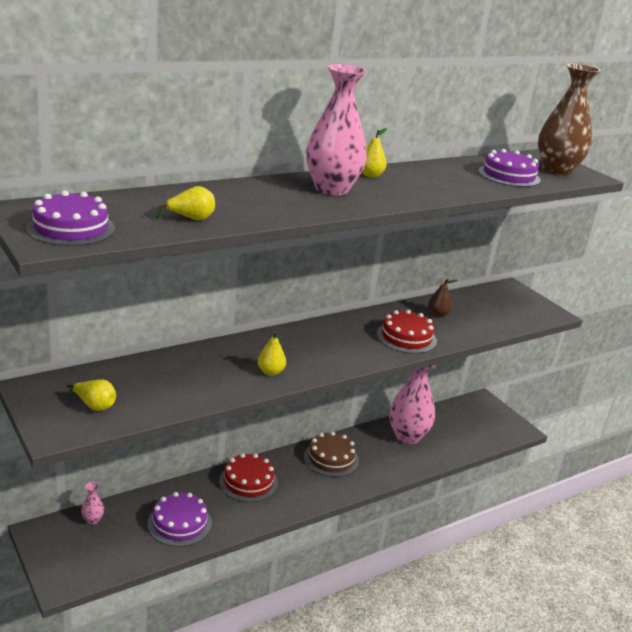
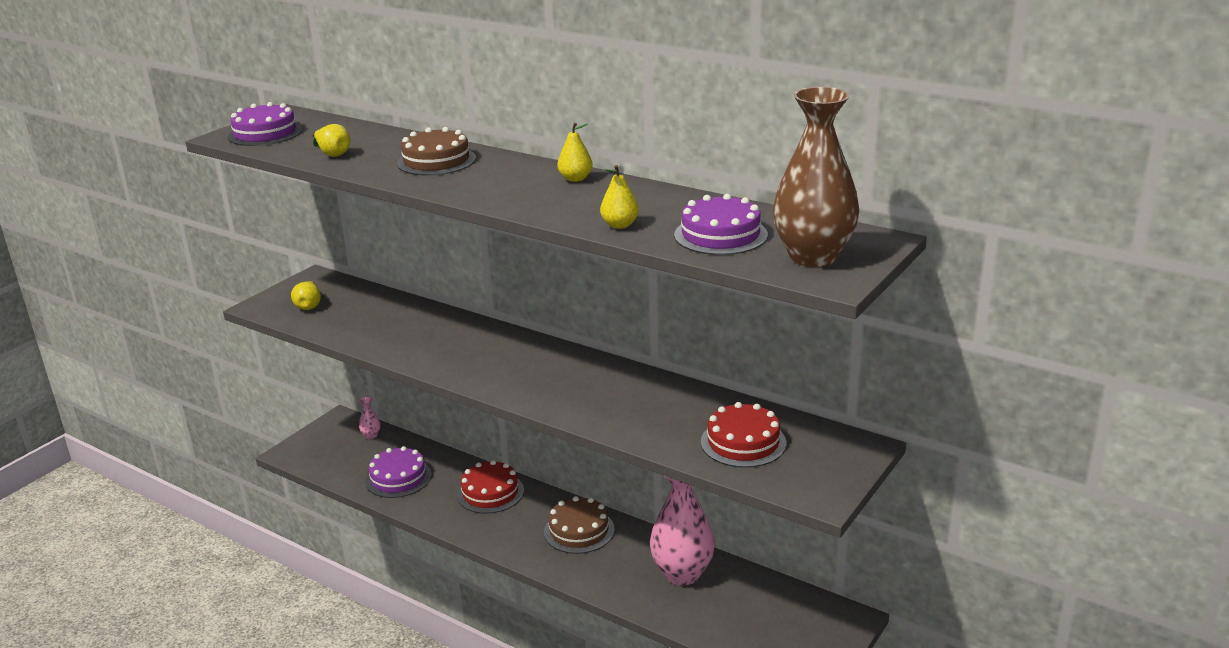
camera: 70 degrees right, 0 degrees up
yellow pear [258,332,286,376] -> yellow pear moved to [600,165,639,229]
pink vase [306,64,367,195] -> none
red cake [377,310,437,354] -> red cake moved to [701,402,786,468]
brown pear [428,279,457,317] -> none
none -> brown cake [397,127,476,175]

